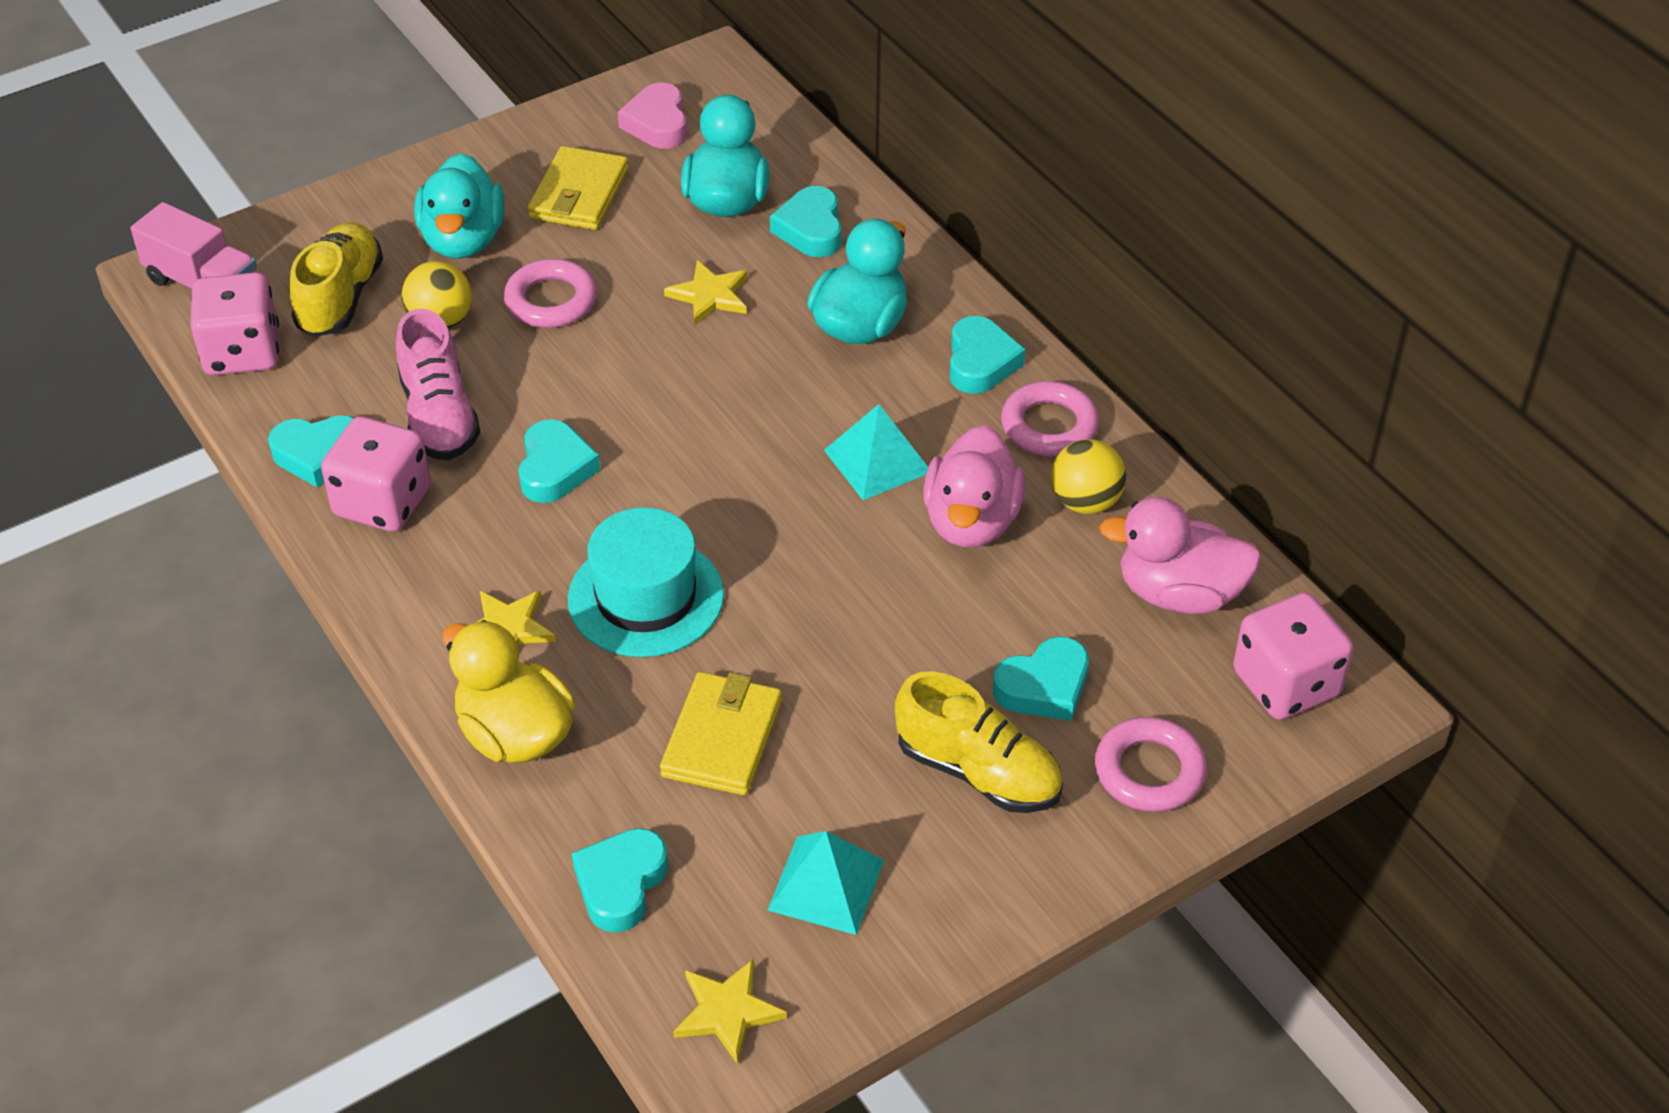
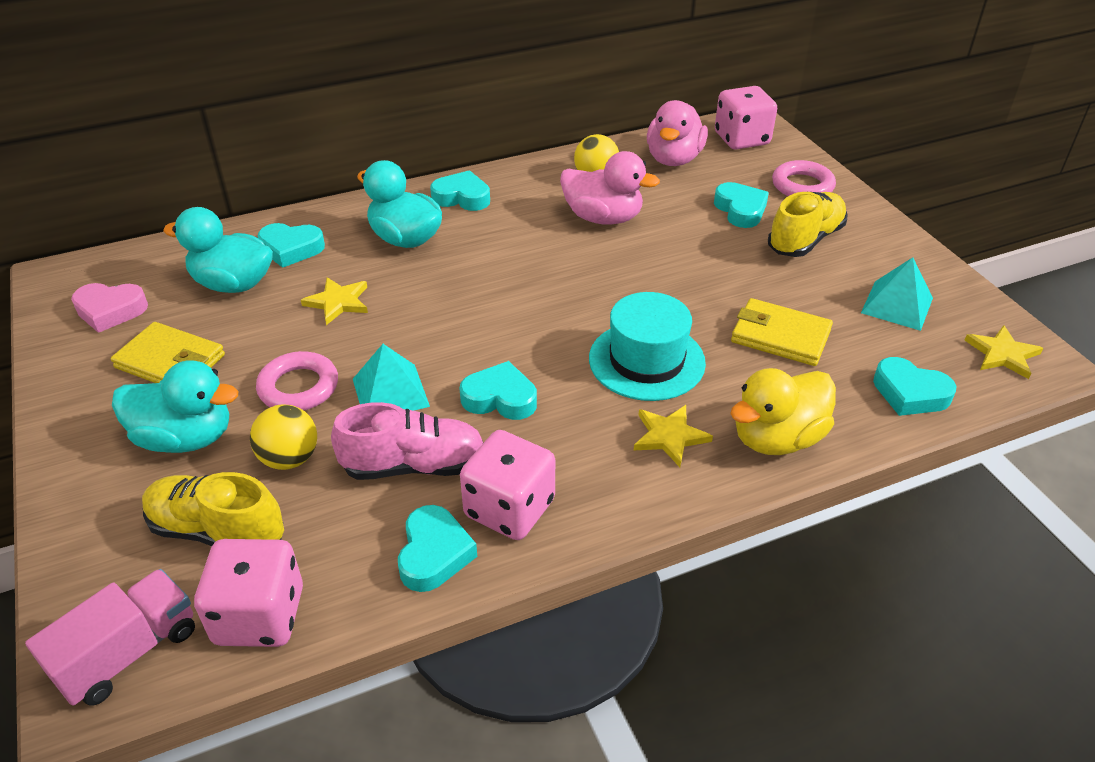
camera: 80 degrees left, 5 degrees down
turquoise pyramid [824,404,928,500] -> turquoise pyramid moved to [353,344,430,411]
pink ring [1001,381,1099,456] -> none

